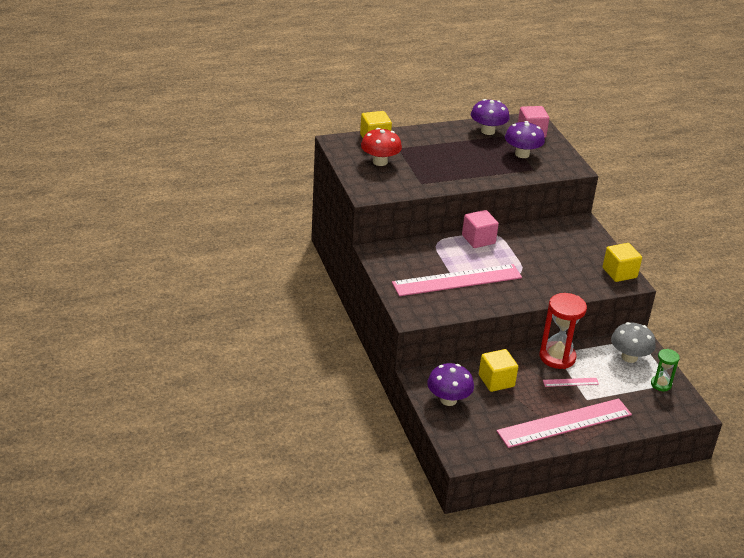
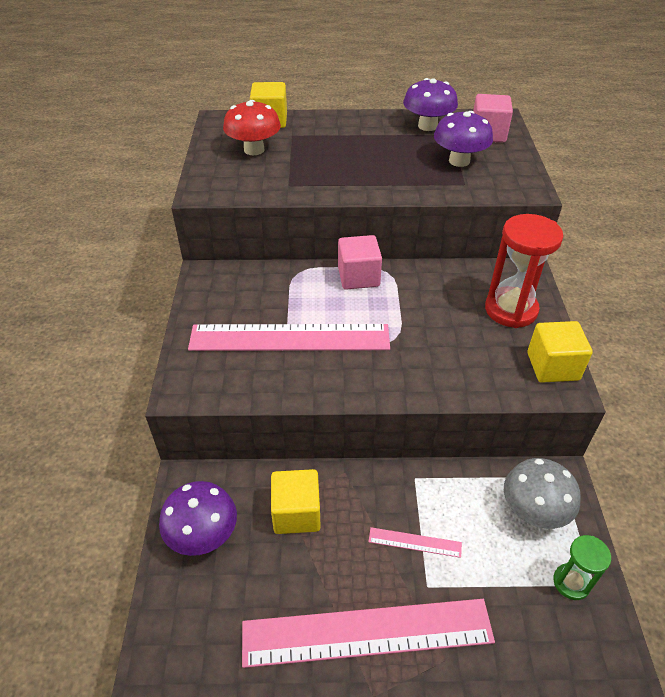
camera: 20 degrees right, 10 degrees up
red hourglass [540,293,587,369] -> red hourglass moved to [485,214,563,328]

